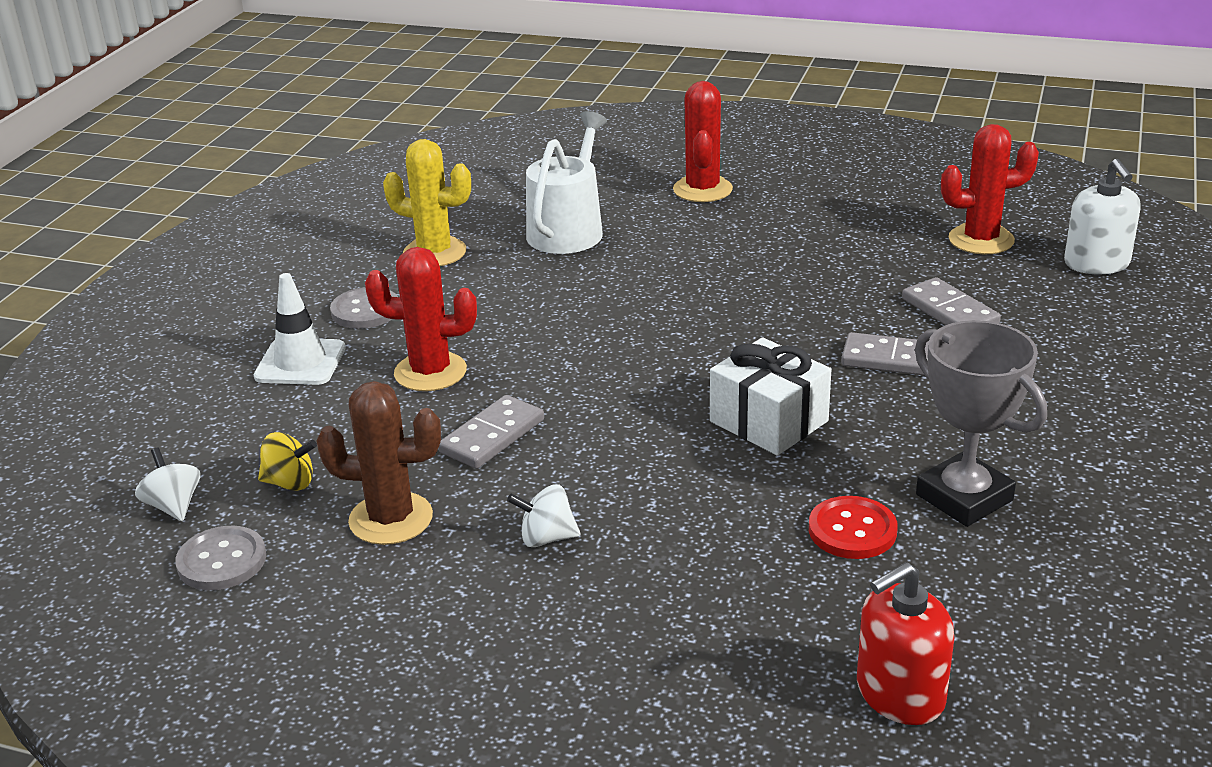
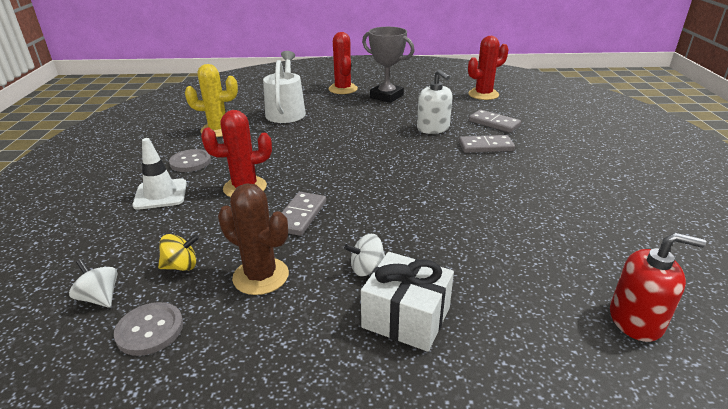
camera: 20 degrees left, 0 degrees up
brown cactus [316,381,441,545] -> brown cactus turned 45 degrees clockwise [218,183,289,295]
white gift [710,337,831,456] -> white gift moved to [361,252,454,352]
red button [809,496,898,559] -> none
red soap dispenser [857,562,954,725] -> red soap dispenser turned 120 degrees counterclockwise [610,233,706,342]
grey trophy [915,320,1047,527] -> grey trophy moved to [362,27,415,103]
white soap dispenser [1064,159,1141,274] -> white soap dispenser moved to [417,69,452,134]

